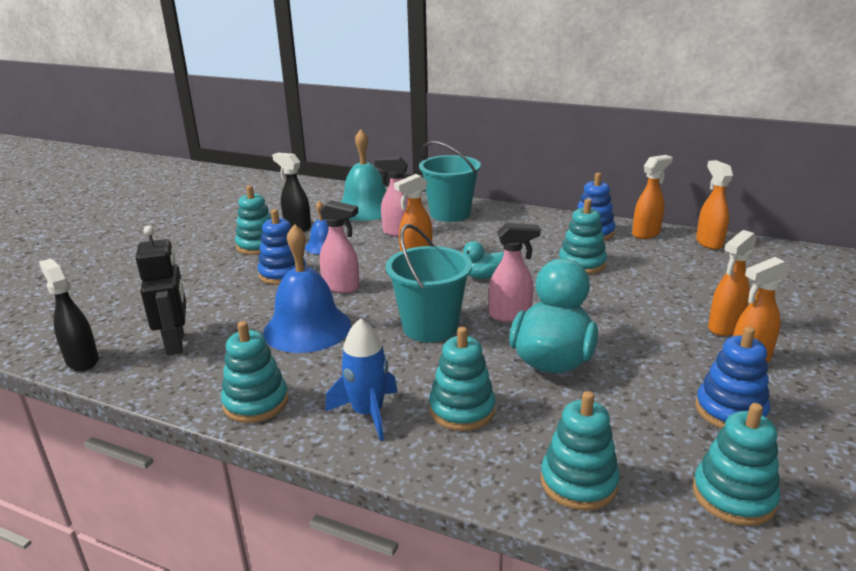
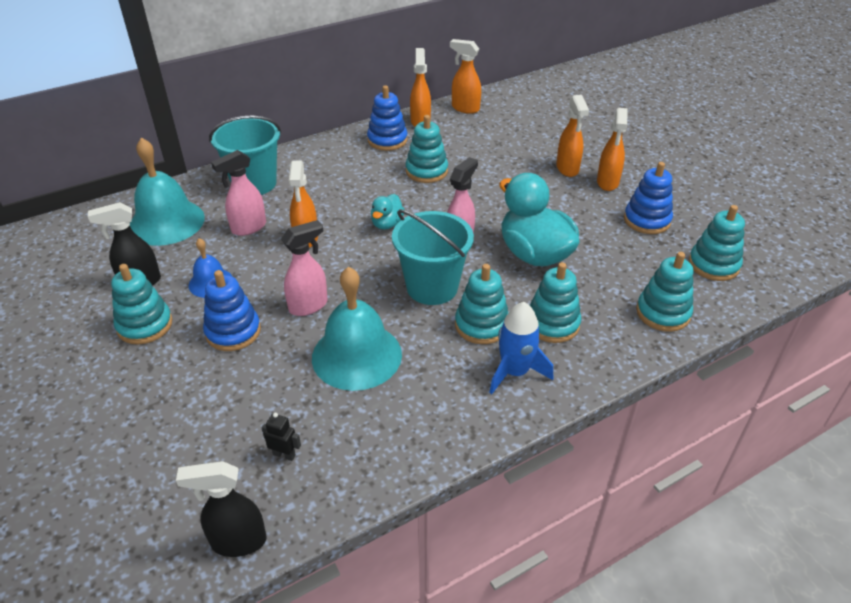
camera: 55 degrees left, 15 degrees up
black robot [136,225,186,355] -> black robot [261,413,301,461], size x0.46
turquoise stacking toy [221,321,288,423] -> turquoise stacking toy moved to [455,264,508,344]
blue bell [263,224,351,353] -> turquoise bell [312,267,402,391]

